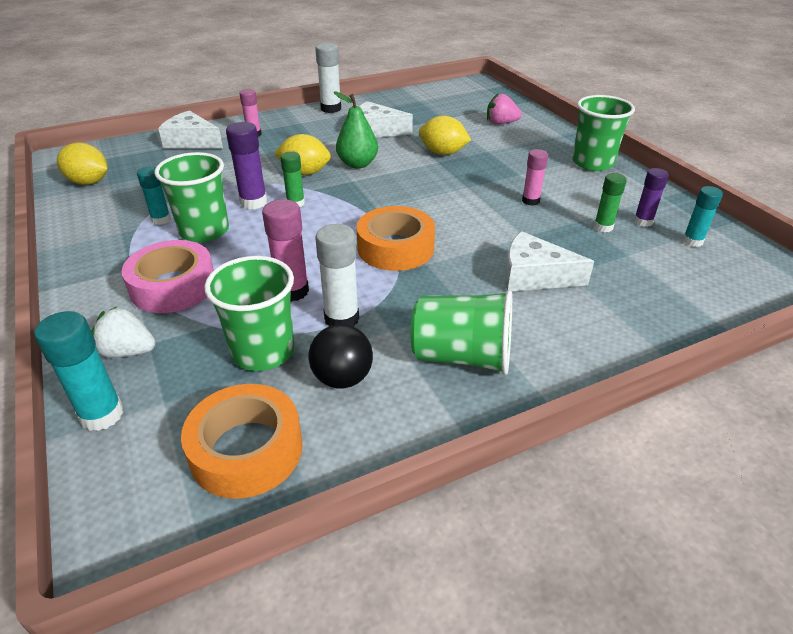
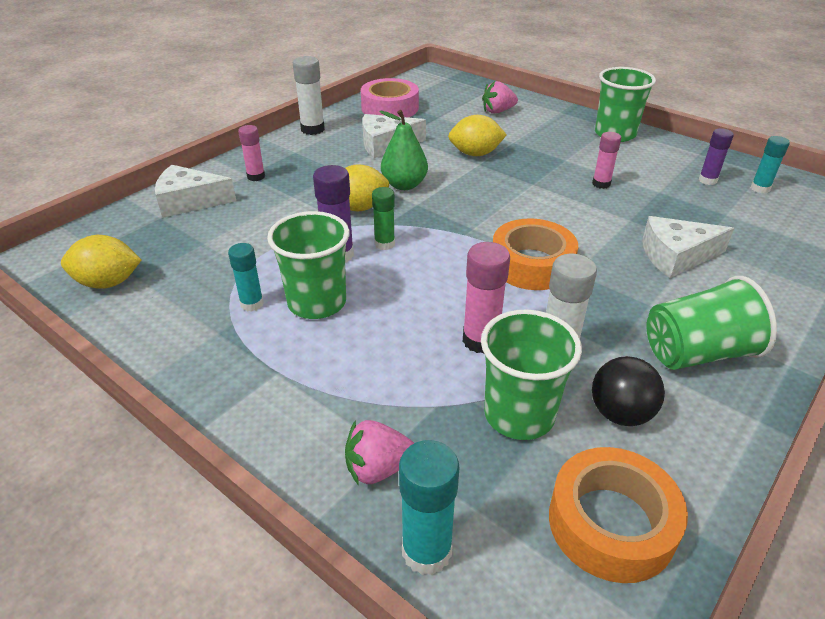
camera: 25 degrees left, 0 degrees up
white strawberry [91,306,155,358] -> pink strawberry [345,420,414,486]
pink tape [122,240,214,313] -> pink tape moved to [361,78,419,117]
green glue stick [594,173,627,232] -> none

